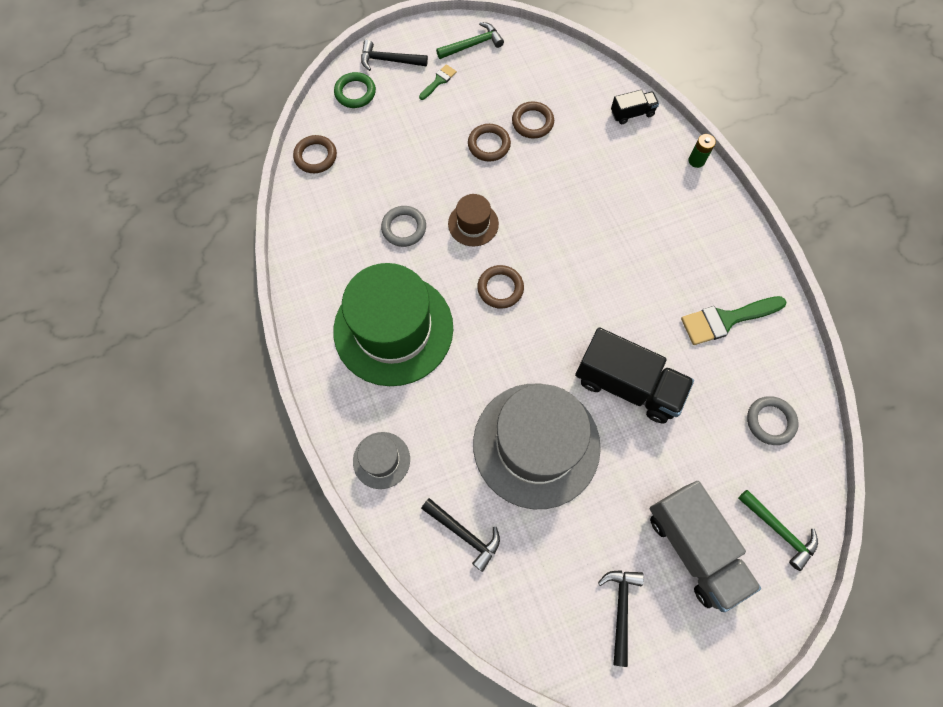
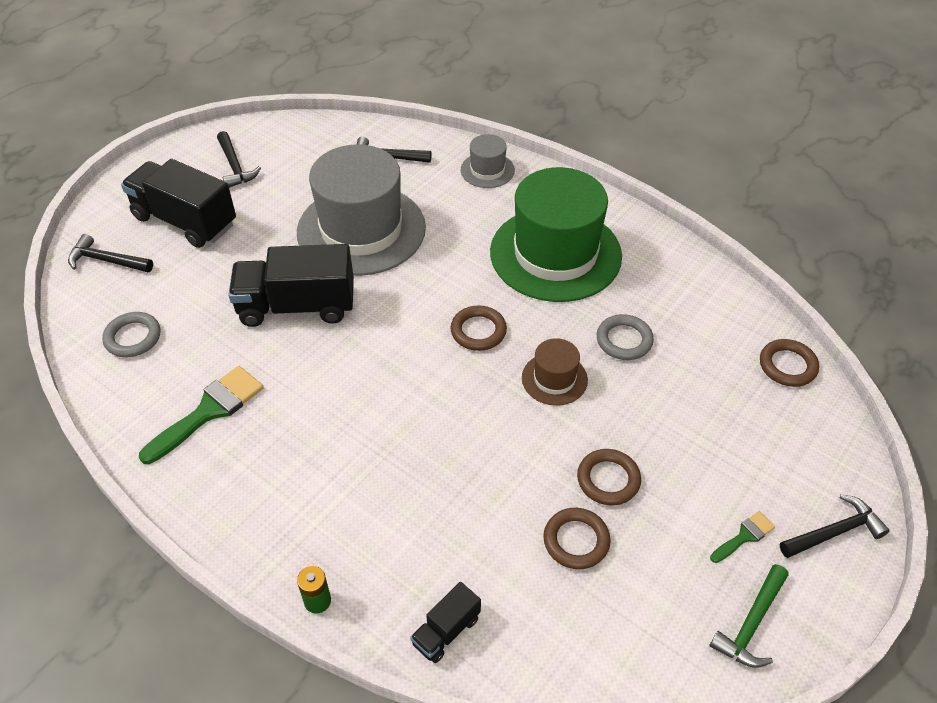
camera: 150 degrees right, 20 degrees down
green ring [334,72,376,108] -> none
green brush [419,64,457,100] -> green brush turned 135 degrees counterclockwise [710,511,775,563]
grey truck [650,481,761,612] -> black truck [121,159,236,248]
green hammer [738,490,818,571] -> black hammer [68,234,153,272]

